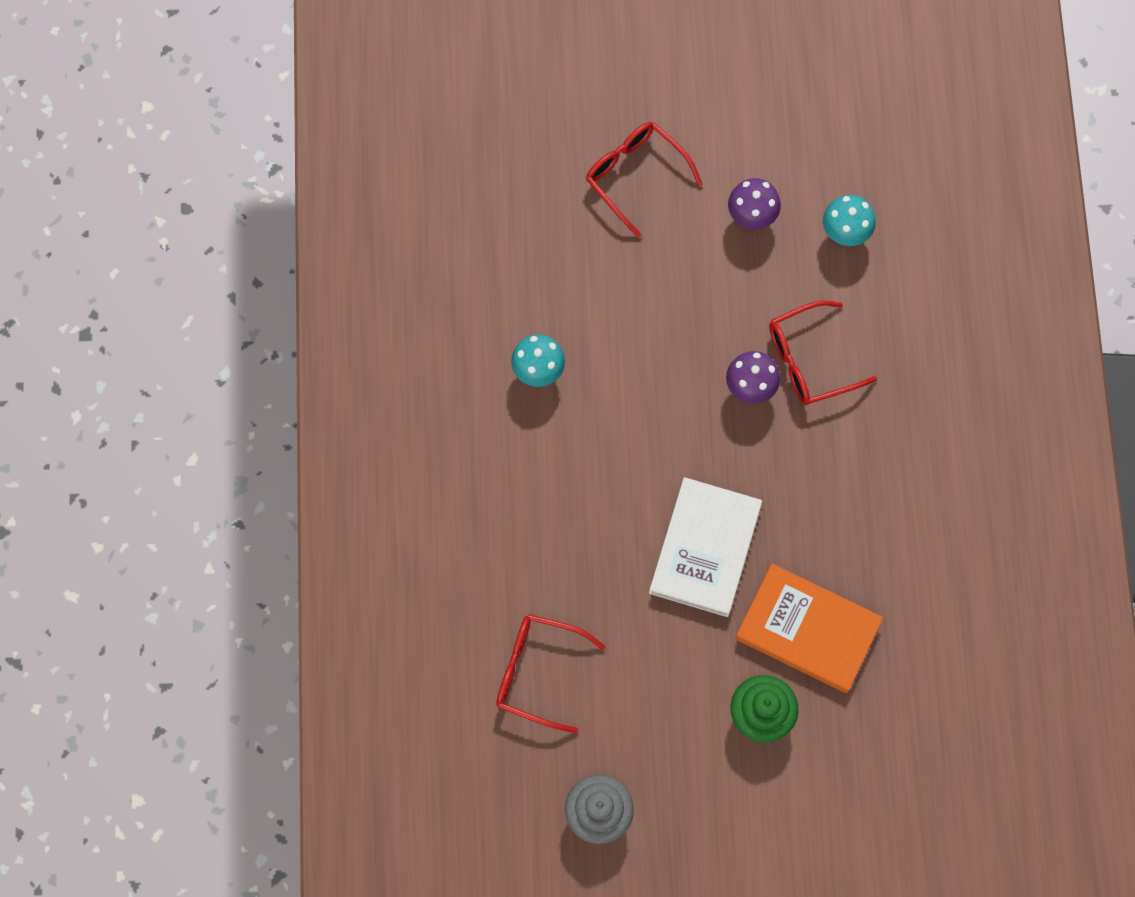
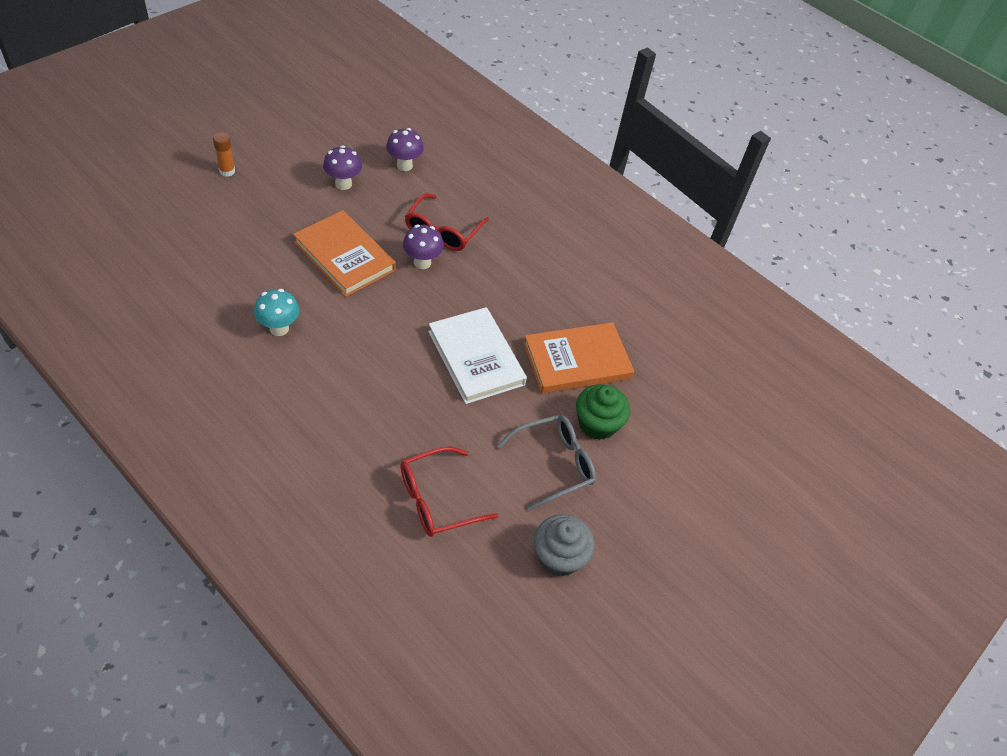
camera: 50 degrees left, 20 degrees down
red glasses [586,122,703,238] -> none
turquoise mushroom [823,195,876,246] -> purple mushroom [386,128,424,171]
none -> orange glue stick [213,132,235,177]
none -> orange book [293,210,396,297]
none -> grey glasses [497,415,596,511]

